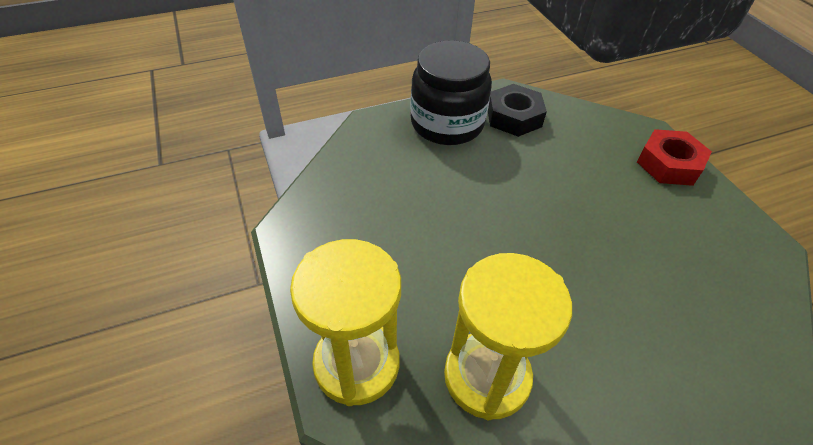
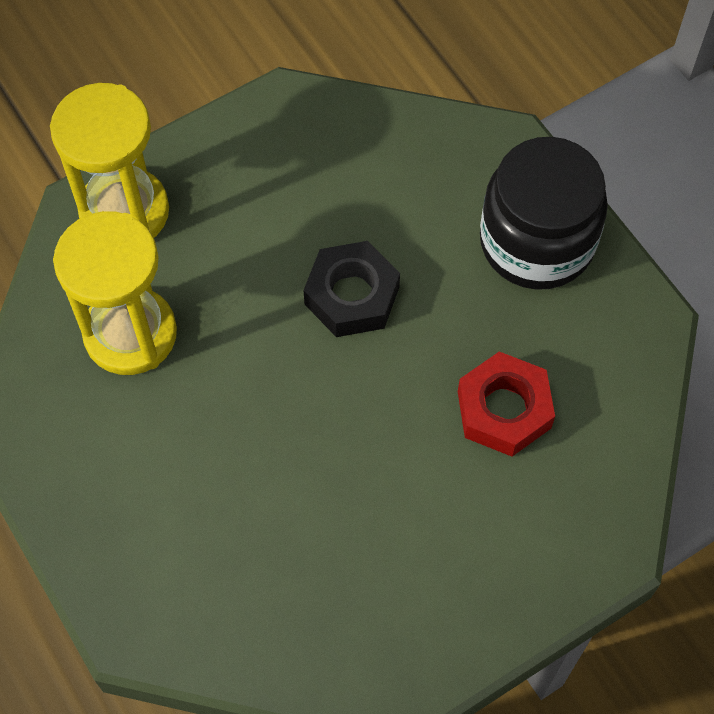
camera: 80 degrees right, 15 degrees up
black nut [488,84,547,137] -> black nut moved to [304,241,400,337]
red nut [637,129,712,186] -> red nut moved to [458,352,555,456]

